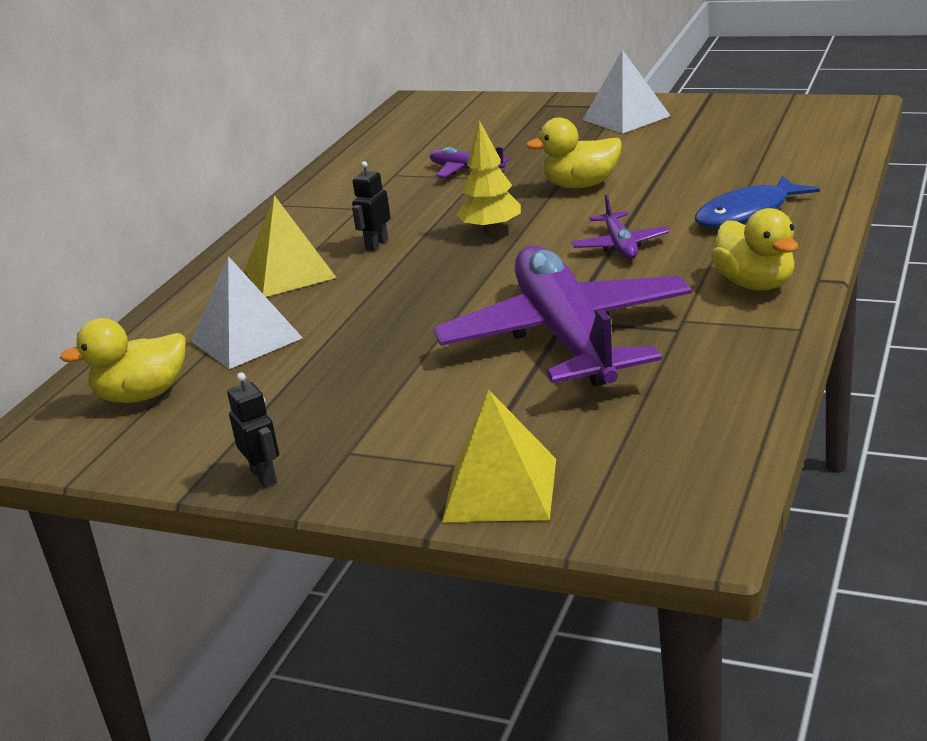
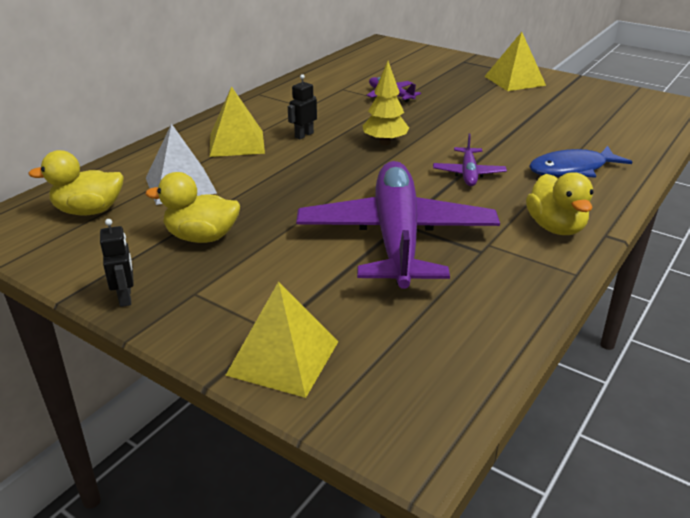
camera: 10 degrees right, 5 degrees up
yellow duck [526,118,622,188] -> yellow duck moved to [146,172,240,243]
white pyramid [583,50,671,134] -> yellow pyramid [484,32,546,91]

